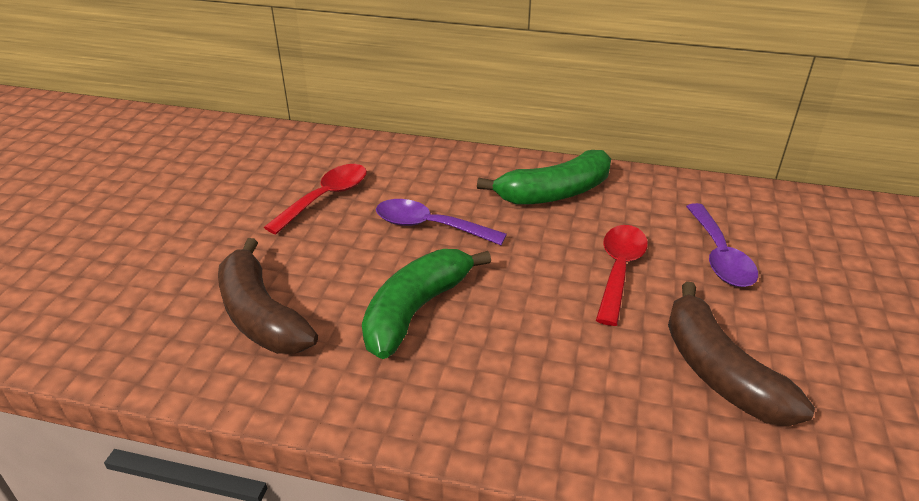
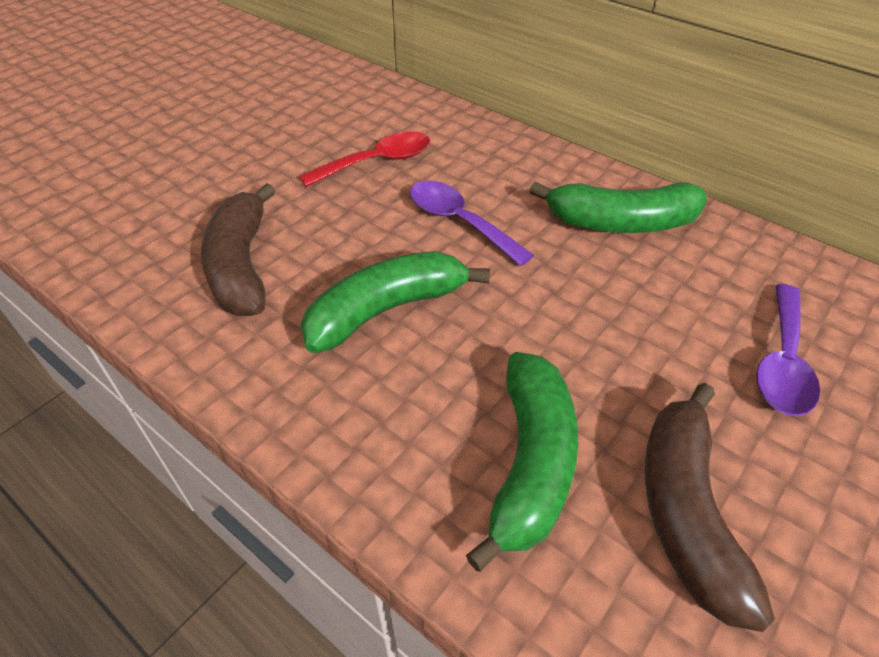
camera: 25 degrees right, 10 degrees up
red spoon [596,225,648,326] -> none
none -> green banana [466,352,578,572]

